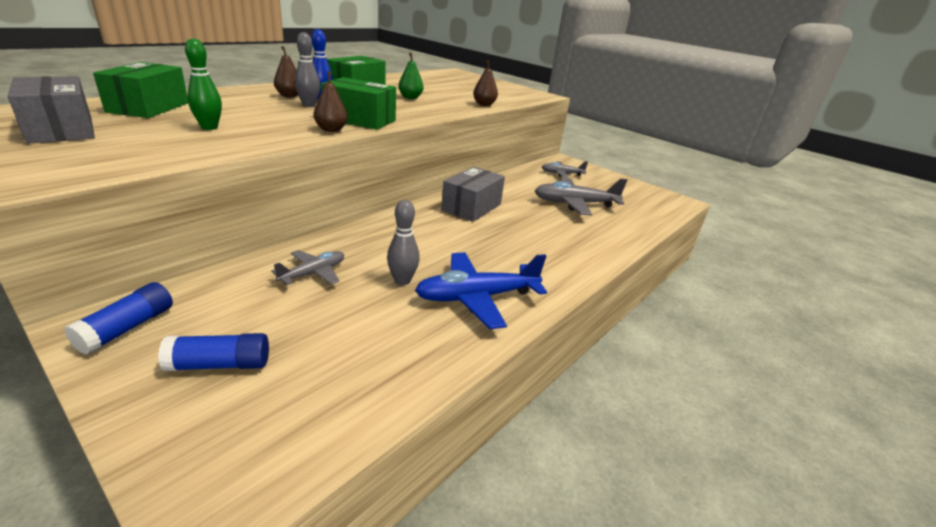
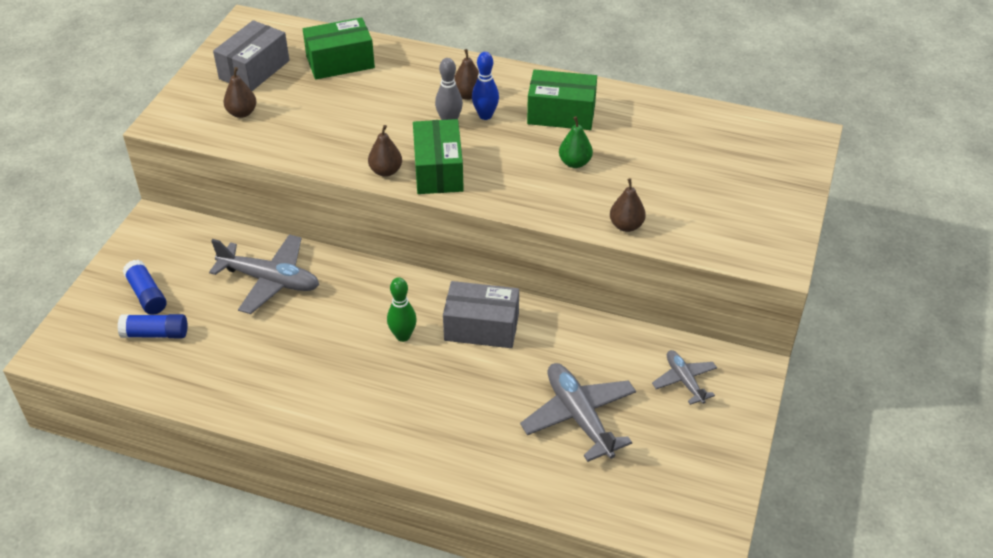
camera: 70 degrees right, 15 degrees up
blue glue stick [64,282,173,355] -> blue glue stick moved to [118,314,188,338]
green bowling pin [185,38,222,130] -> green bowling pin moved to [387,277,417,342]
grey plane [271,250,344,285] -> grey plane [209,234,319,314], size x1.72
grey bowling pin [387,200,420,285] -> none
blue plane [415,252,547,329] -> none
none -> brown pear [223,67,256,118]

